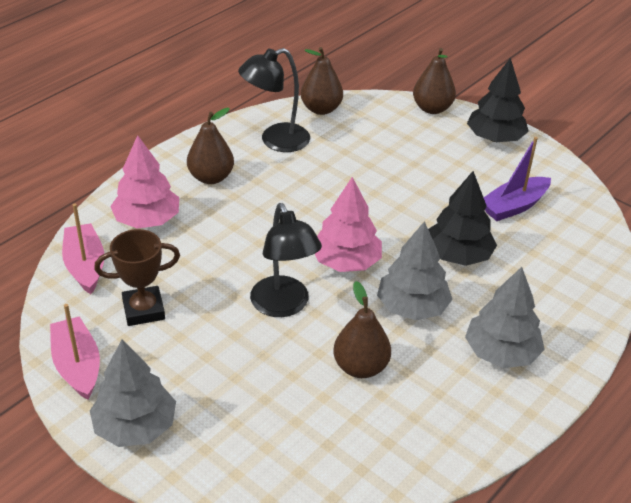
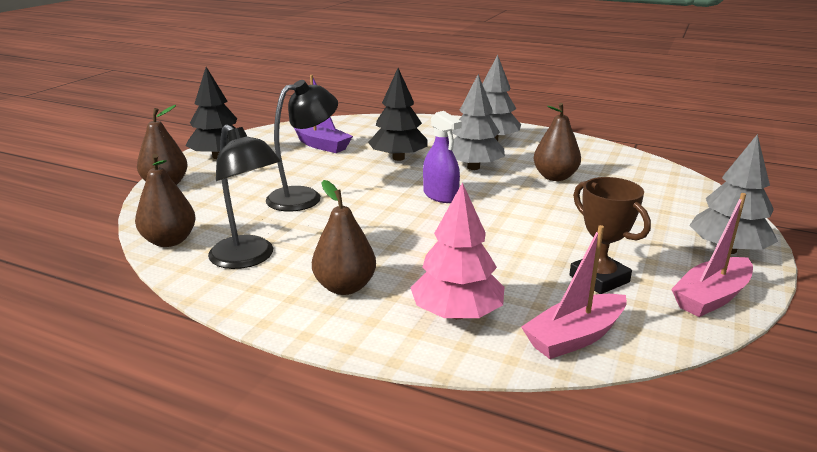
camera: 105 degrees left, 15 degrees down
black lamp [250,203,322,317] -> black lamp moved to [266,80,338,211]
pink tree [315,177,382,272] -> purple spray bottle [423,111,462,203]

